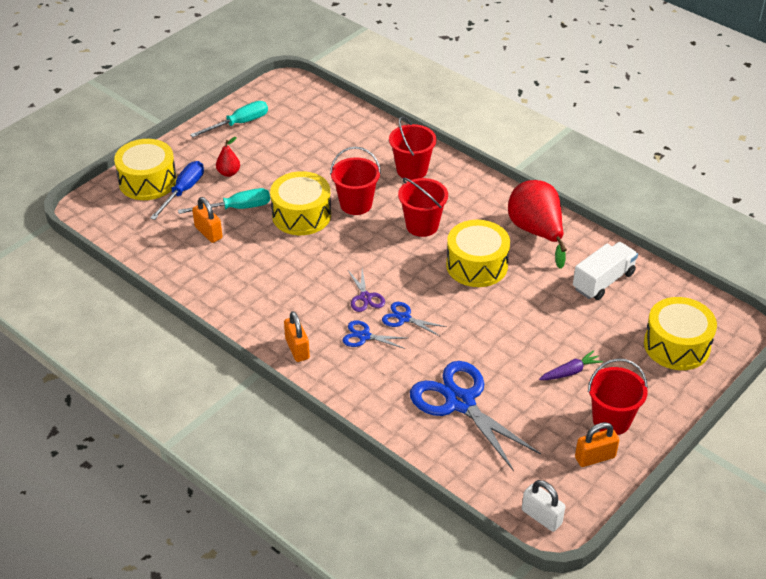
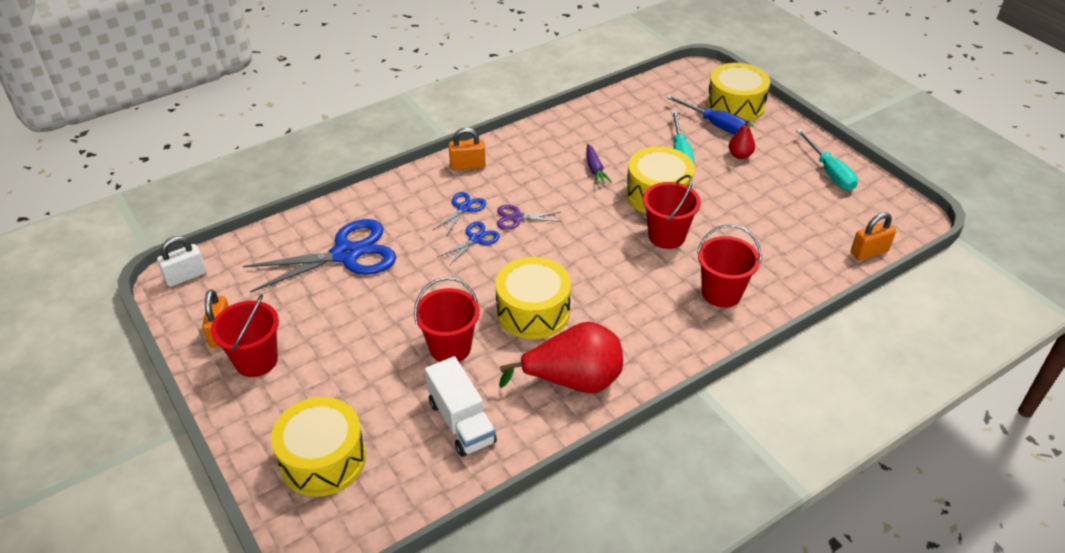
camera: 105 degrees right, 0 degrees up
orange padlock [192,197,222,243] -> orange padlock moved to [850,213,896,261]
red bucket [398,178,448,237] -> red bucket moved to [414,277,480,362]
purple carrot [539,350,603,380] -> purple carrot moved to [587,144,612,185]

